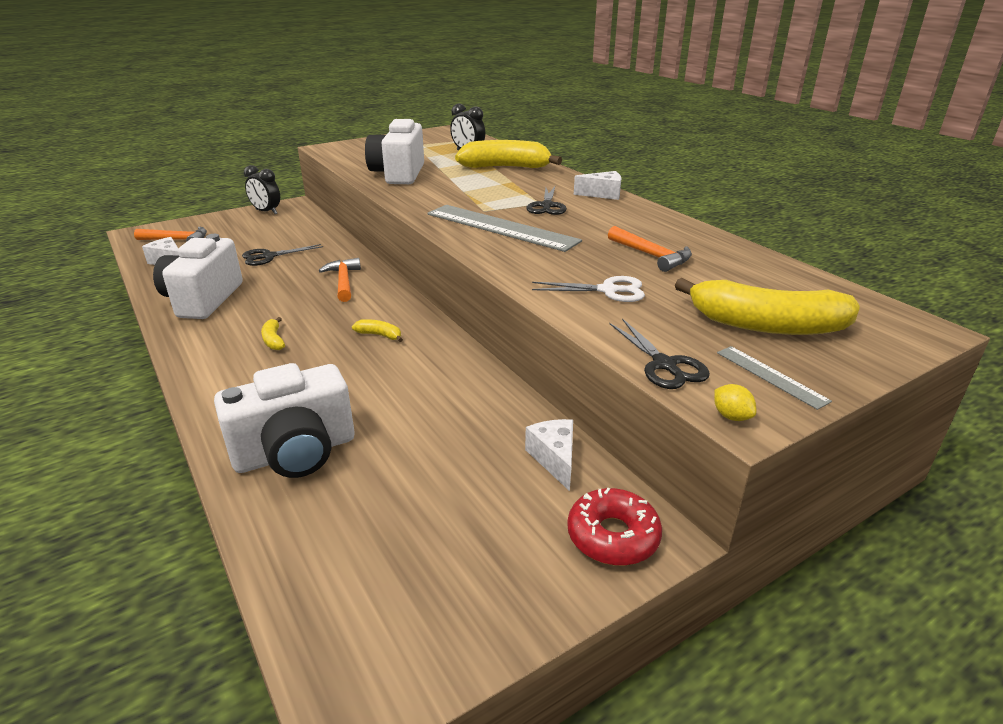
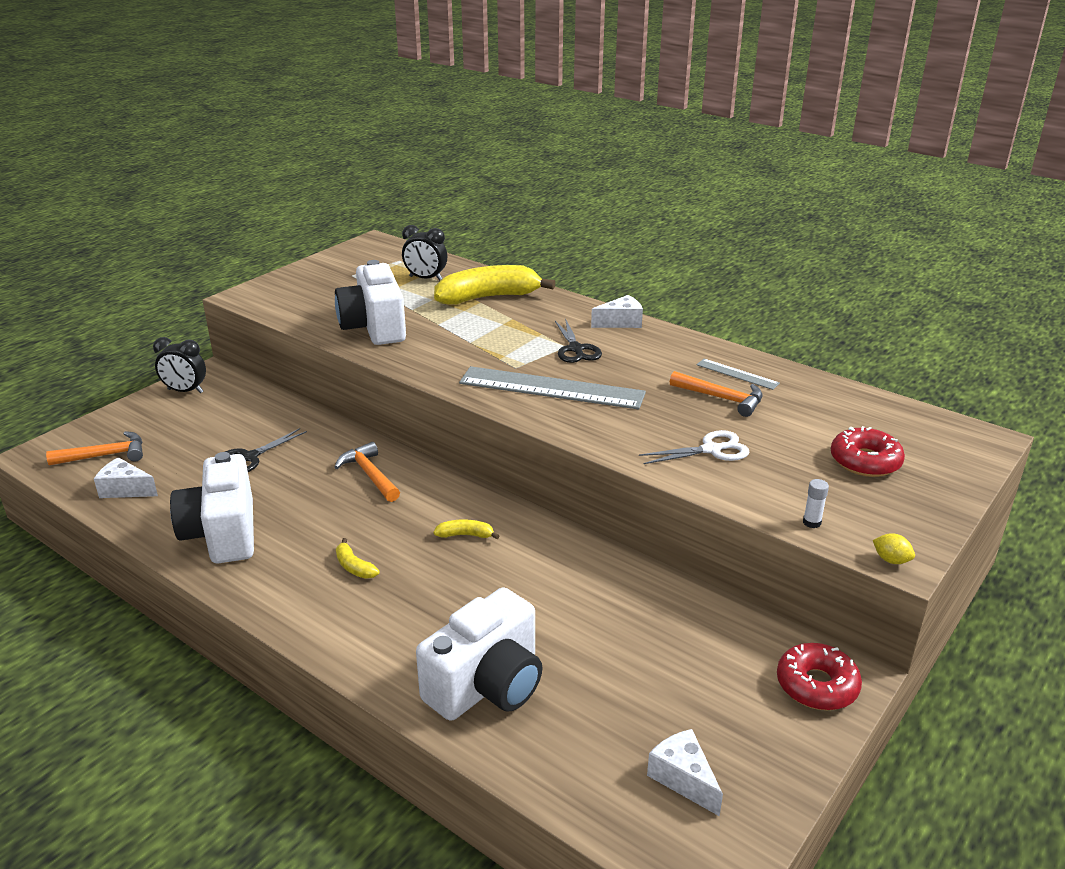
camera: 20 degrees left, 0 degrees up
white cheese [525,419,573,491] -> white cheese moved to [647,729,723,817]
black scissors [609,318,710,389] -> white glue stick [803,479,829,528]
yellow banana [675,278,860,335] -> red donut [831,426,905,477]
grey ruler [717,346,832,410] -> grey ruler moved to [697,359,780,390]

